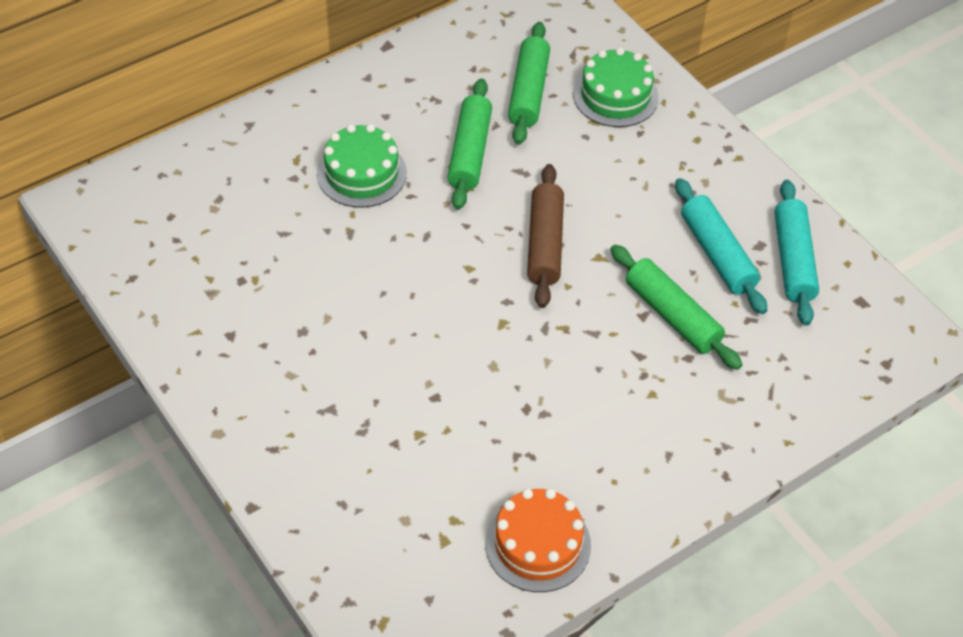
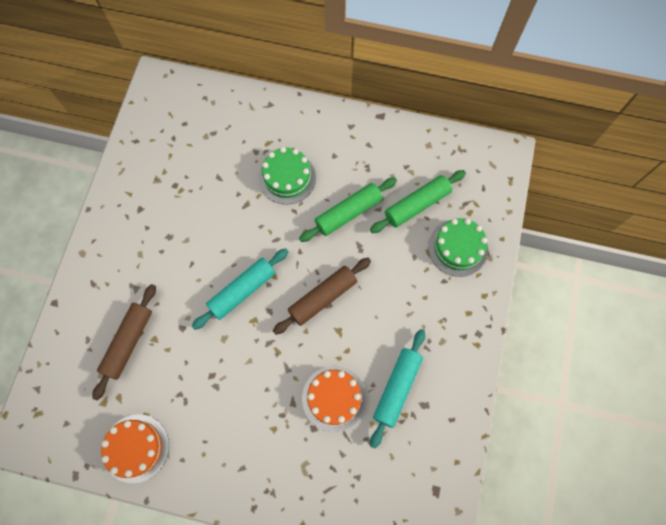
camera: 50 degrees right, 20 degrees up
green rolling pin [610,245,743,370] -> orange cake [302,366,366,432]
turquoise rolling pin [774,180,819,326] -> turquoise rolling pin moved to [192,248,289,330]
none -> brown rolling pin [92,284,156,400]

